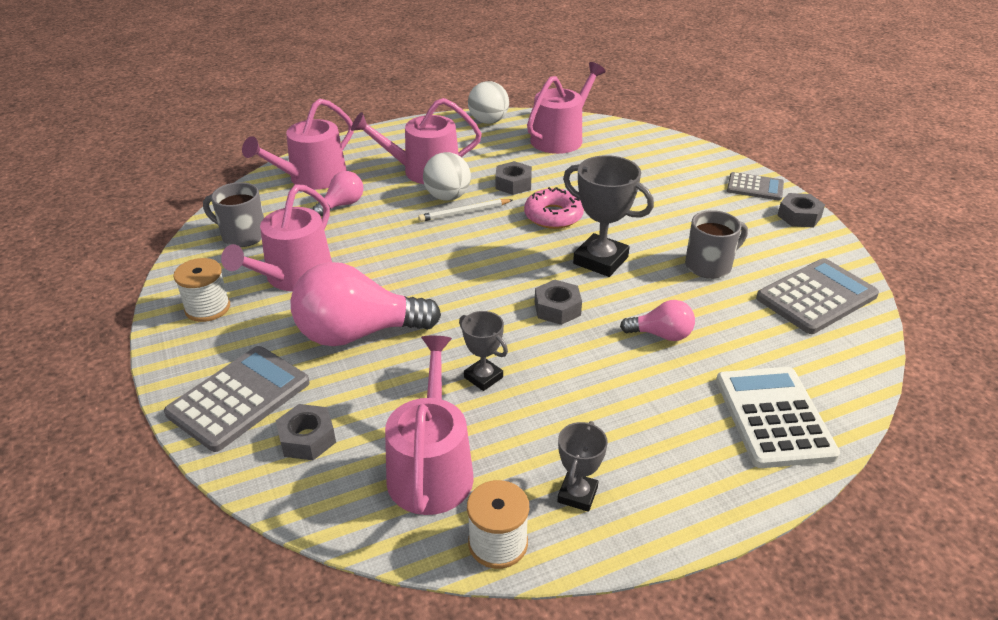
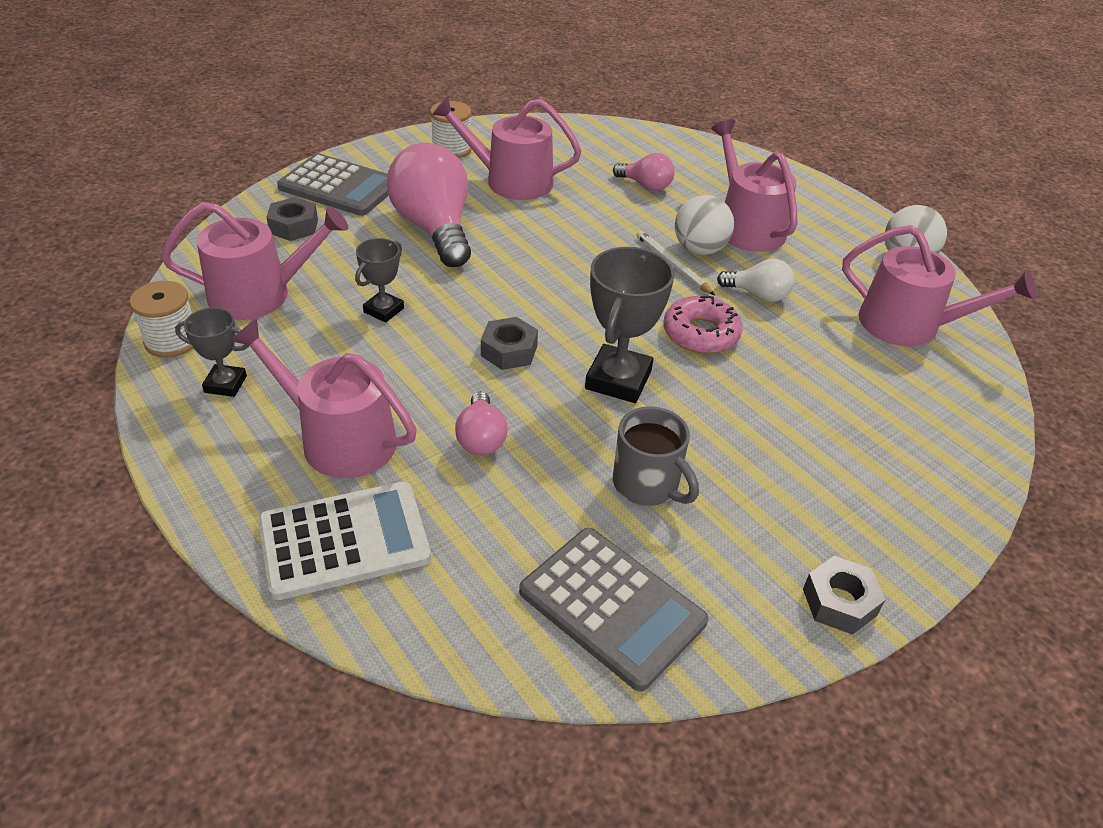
camera: 75 degrees right, 5 degrees up
grey mug [203,182,264,247] -> none
pink watering can [242,98,354,190] -> pink watering can moved to [231,319,417,478]
grey nut [495,161,532,195] -> white light bulb [717,259,795,302]
grey calculator [727,172,784,201] -> none

